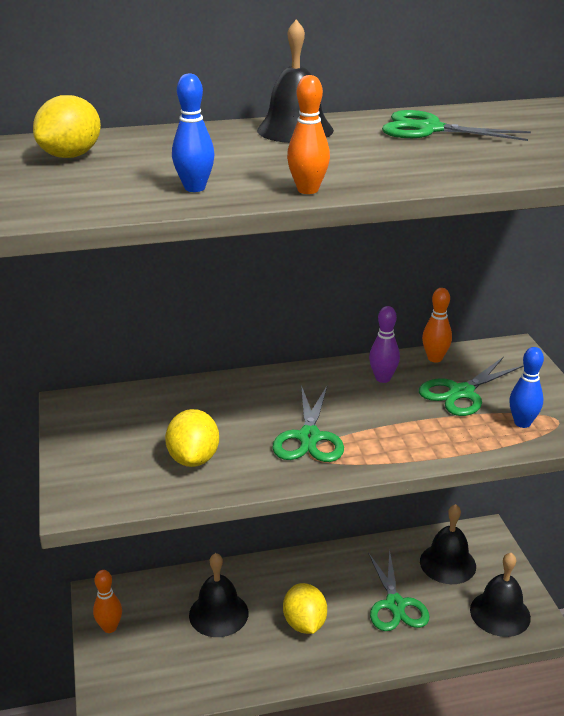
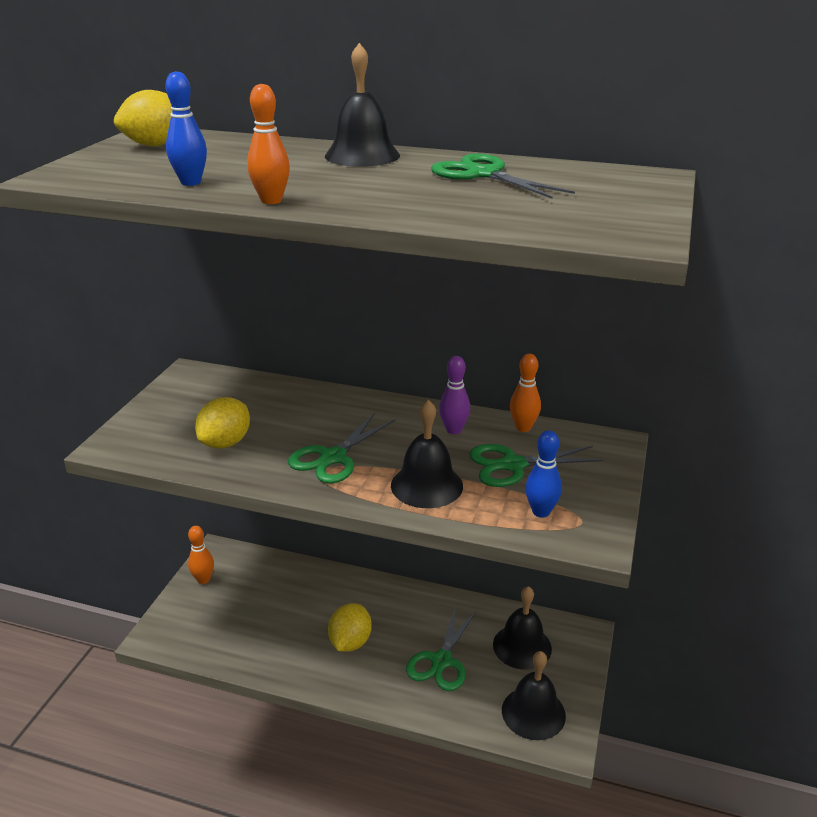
camera: 30 degrees right, 0 degrees up
black bell [189,553,249,637] -> black bell moved to [391,400,463,508]

